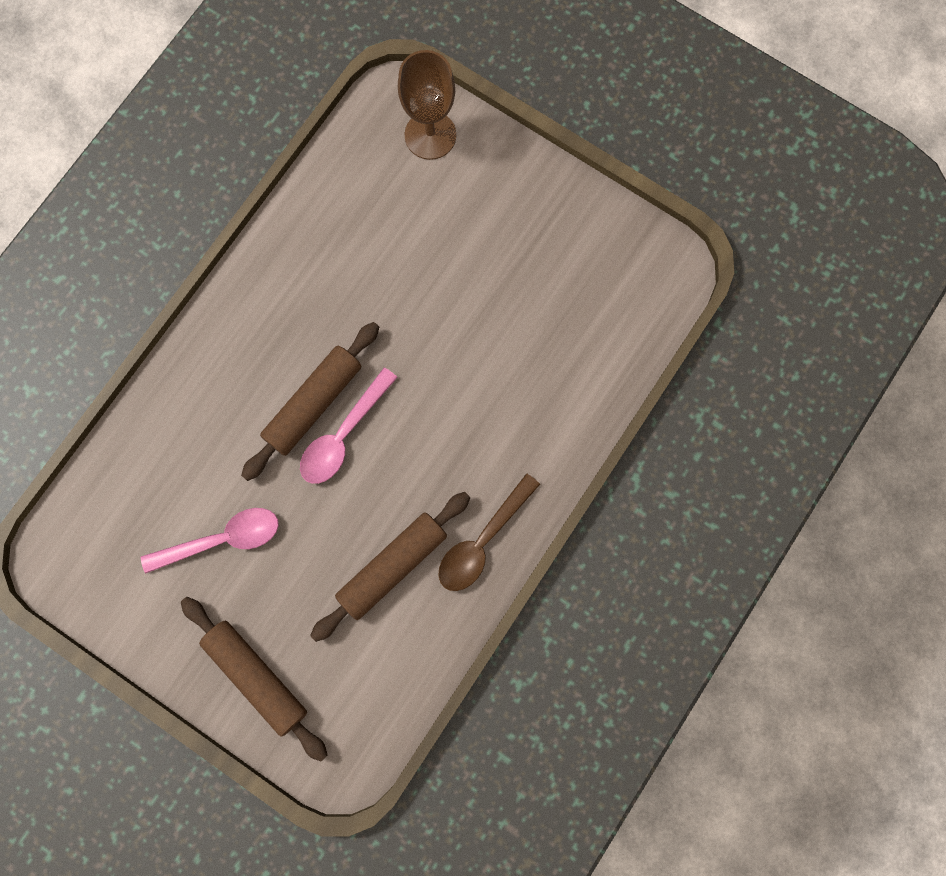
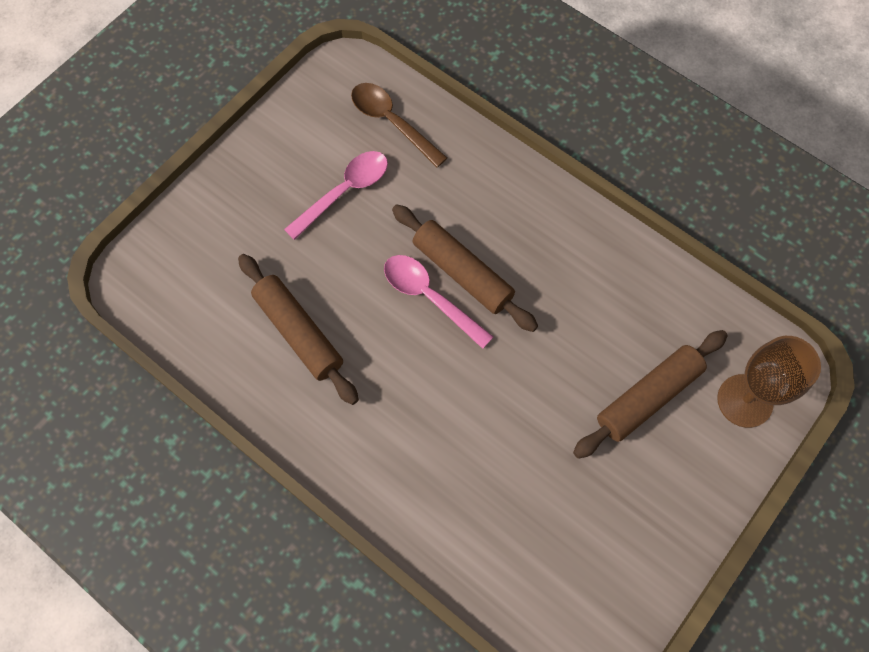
camera: 95 degrees right, 10 degrees down
pink spoon [141,508,279,574] -> pink spoon turned 120 degrees counterclockwise [284,151,388,240]
brown rolling pin [181,597,328,761] -> brown rolling pin moved to [573,330,728,459]
brown spoon [438,473,540,591] -> brown spoon moved to [351,83,447,167]

